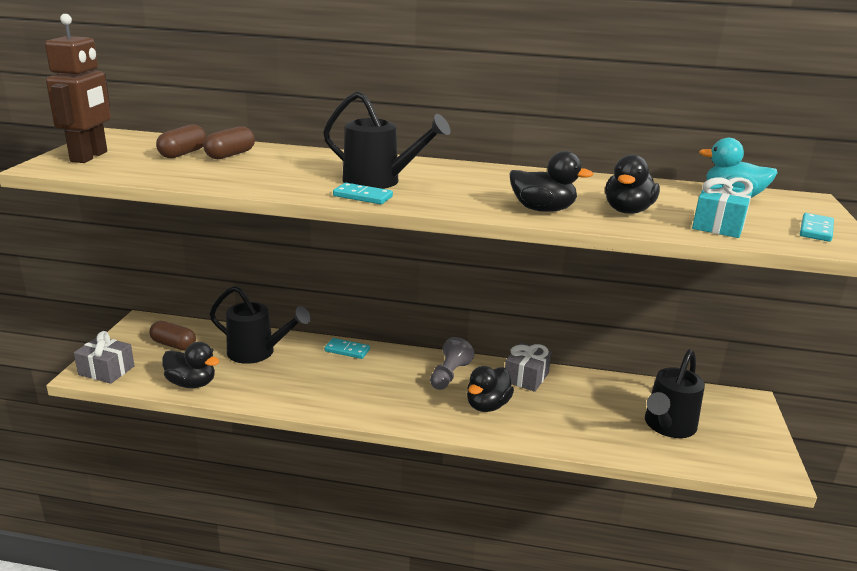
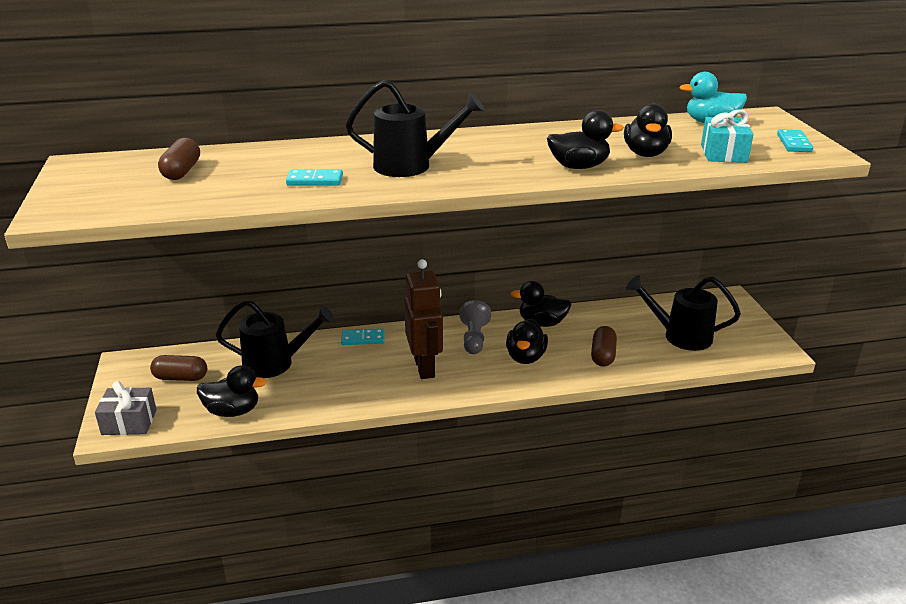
camera: 20 degrees left, 5 degrees up
brown robot [45,14,111,163] -> brown robot moved to [404,259,443,379]
brown capsule [203,126,255,159] -> brown capsule moved to [591,326,617,367]
turquoise domino [333,183,393,204] -> turquoise domino moved to [286,170,343,186]
grey gift [505,343,552,392] -> black duck [510,281,572,327]
black watering can [645,349,705,438] -> black watering can turned 90 degrees clockwise [626,275,741,351]

